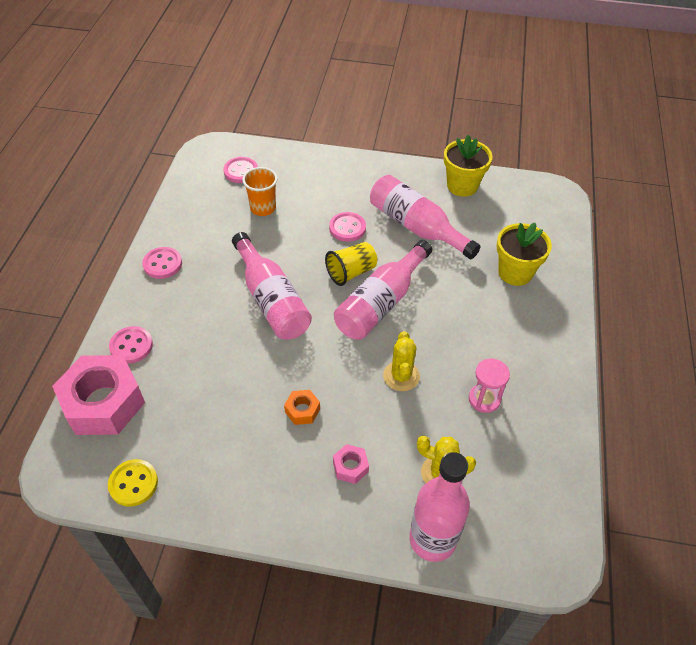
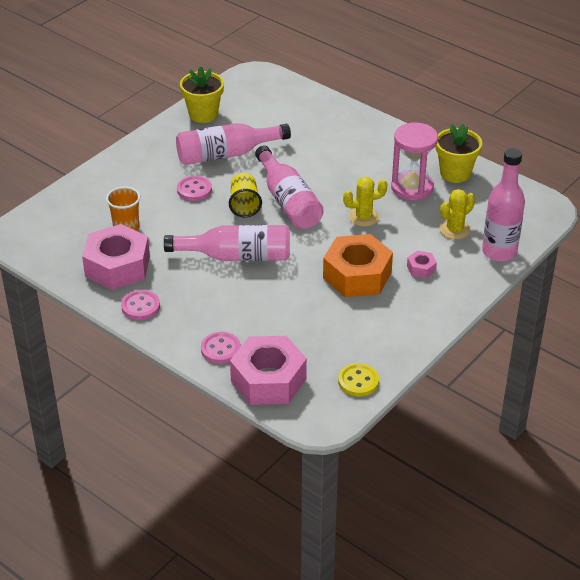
camera: 60 degrees left, 10 degrees down
pink button [223,157,258,183] -> none
orange nut [284,390,320,425] -> orange nut [323,234,393,297], size x2.33
yellow cactus [383,331,420,391] -> yellow cactus turned 45 degrees counterclockwise [343,177,387,227]
pink hourglass [469,359,510,413] -> pink hourglass [391,123,438,200], size x1.66
yellow flower pot [497,223,552,286] -> yellow flower pot moved to [436,123,482,183]
none -> pink nut [82,224,150,290]

